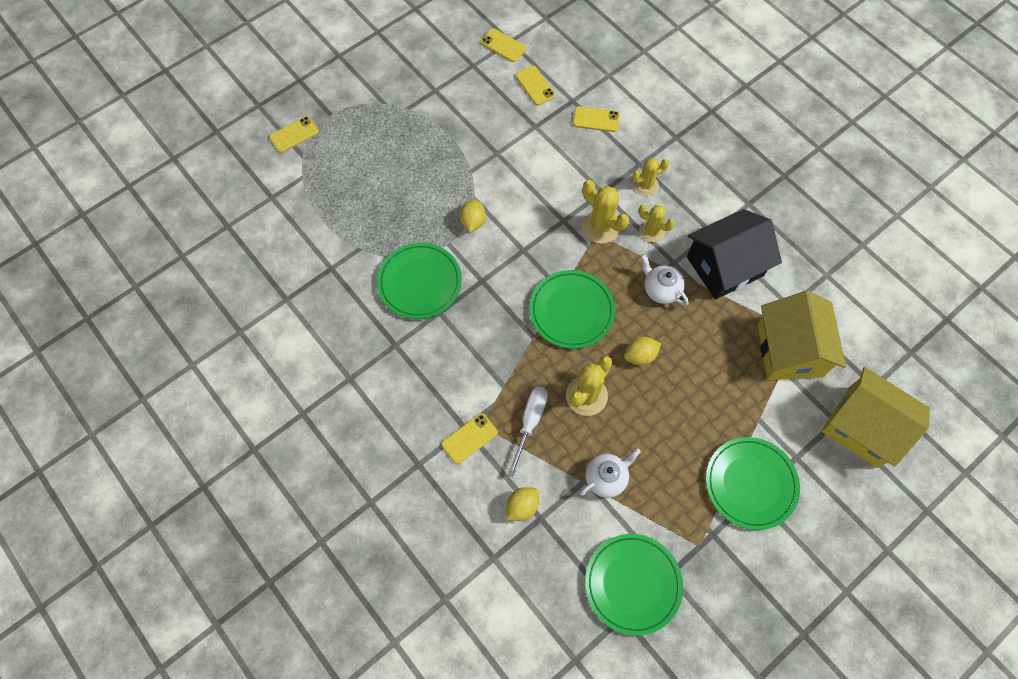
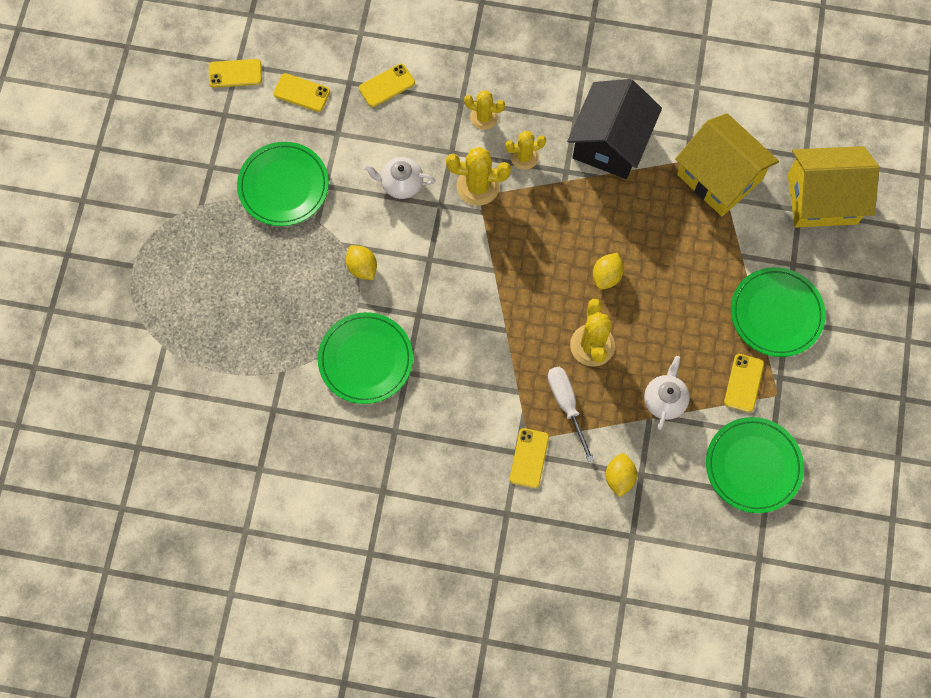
camera: 40 degrees left, 5 degrees up
yellow phone [269,116,319,153] -> yellow phone moved to [724,354,764,412]
green plate [529,270,615,349] -> green plate moved to [237,142,329,226]
yellow cactus [632,158,669,196] -> yellow cactus turned 75 degrees clockwise [464,90,505,130]
white teapot [641,254,689,306] -> white teapot moved to [364,157,435,199]

